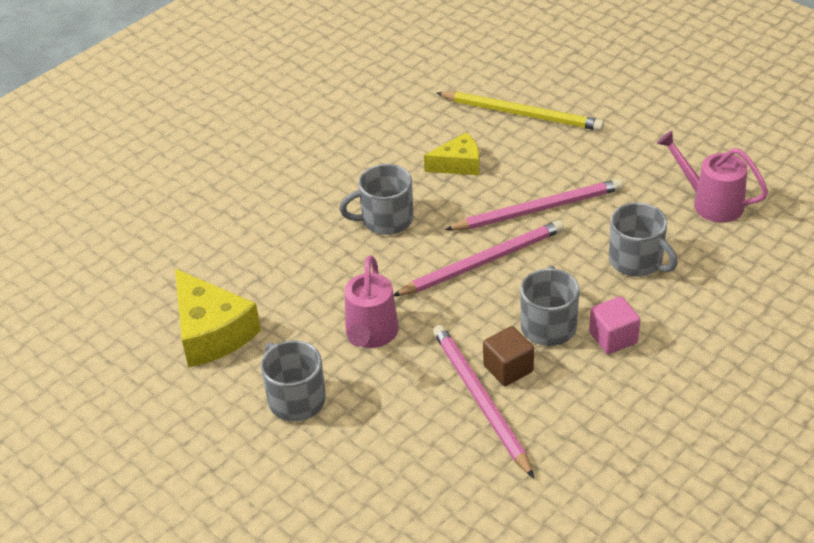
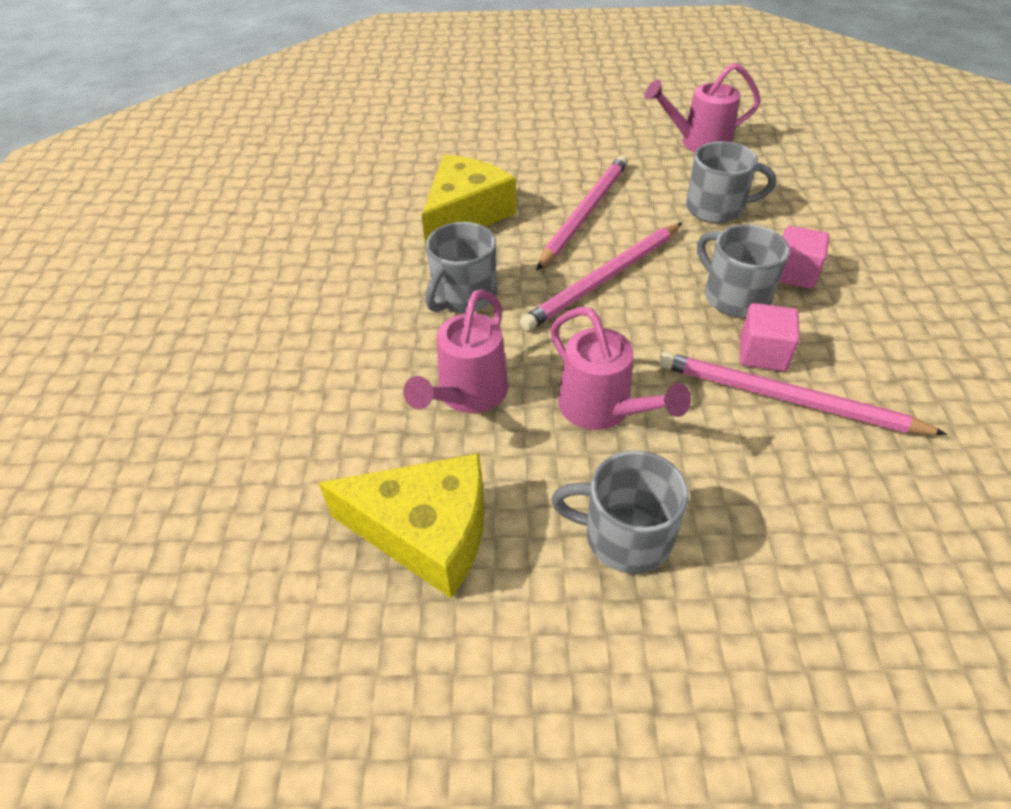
camera: 45 degrees left, 5 degrees up
pink pencil [394,220,564,296] -> pink pencil turned 150 degrees counterclockwise [520,223,682,331]
yellow cheese [424,133,480,175] -> yellow cheese [422,155,516,251], size x1.65
yellow pencil [437,91,604,131] -> none
brown cube [483,326,534,386] -> pink cube [740,303,800,371]
none -> pink watering can [403,289,508,413]

